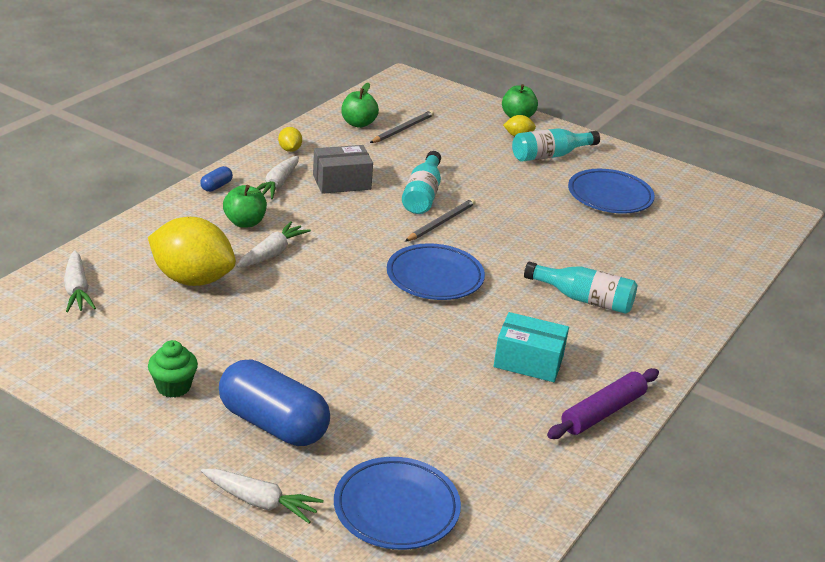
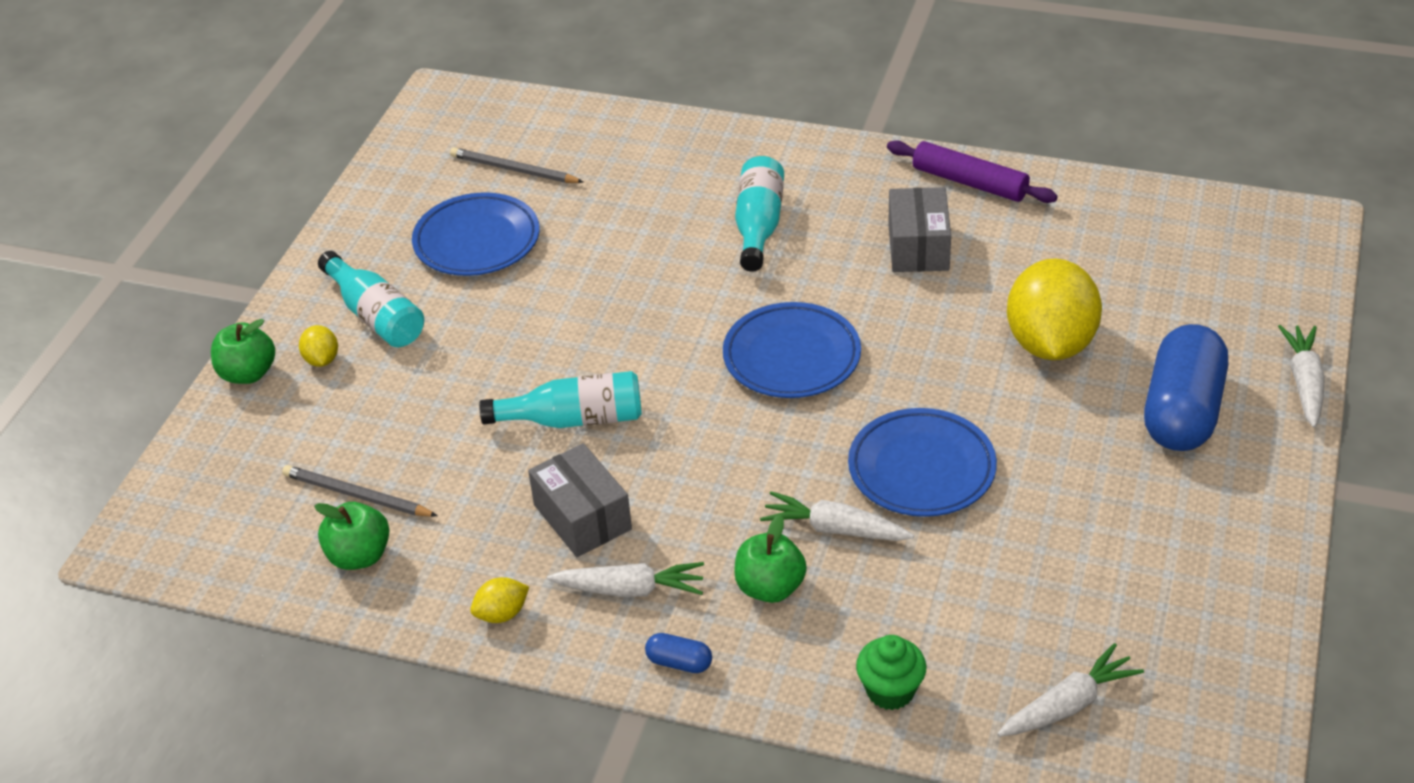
camera: 100 degrees left, 10 degrees up
yellow lemon [148,217,236,286] -> yellow lemon moved to [1007,258,1102,360]
green cupcake [148,340,198,398] -> green cupcake moved to [856,635,926,710]
blue plate [334,457,461,550] -> blue plate moved to [848,408,997,517]
grey pencil [405,198,476,242] -> grey pencil moved to [450,147,583,183]
turquoise box [493,312,569,382] -> grey box [888,187,951,272]

